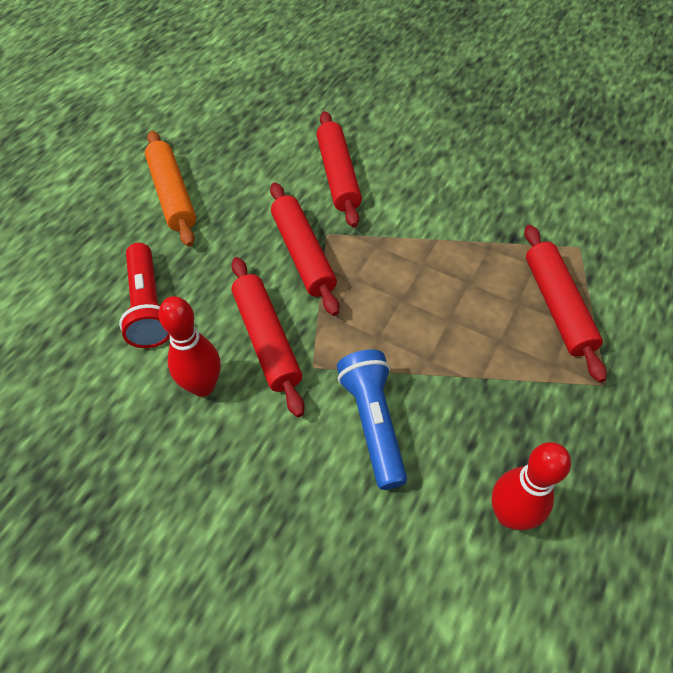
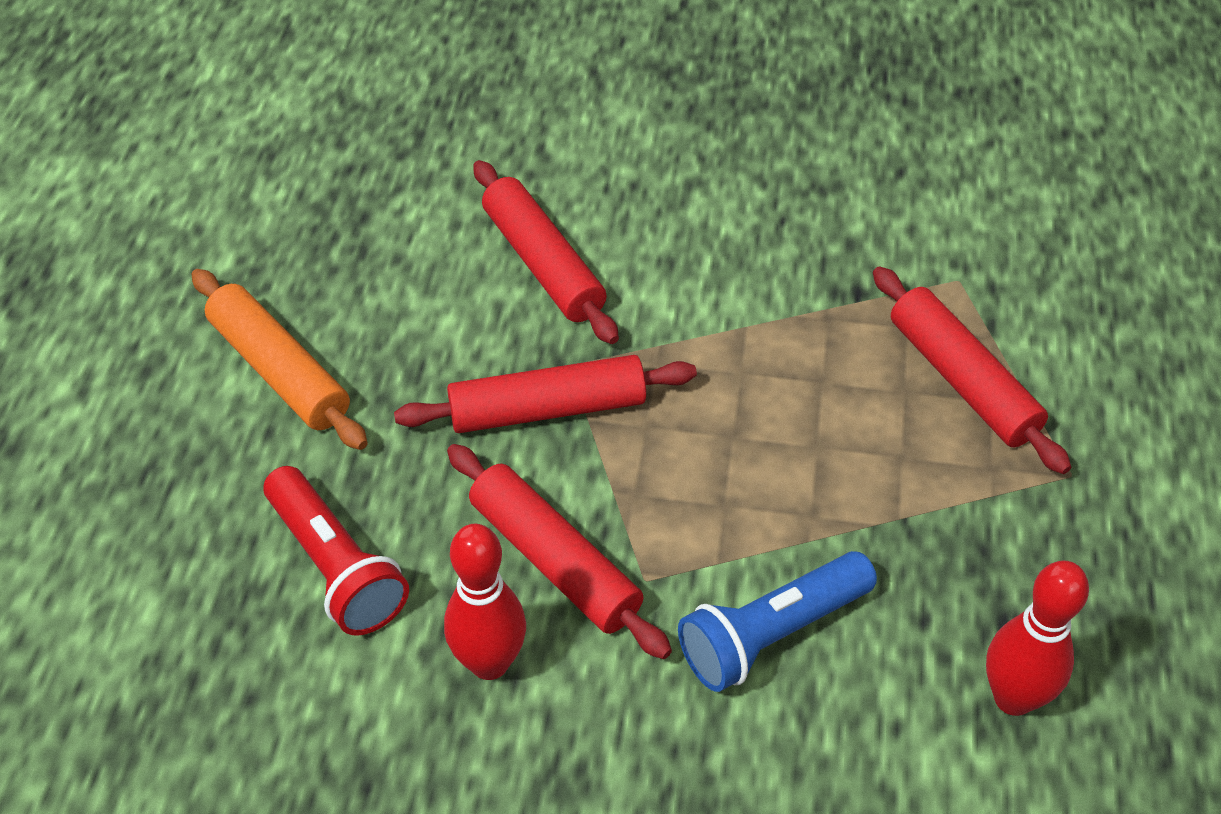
camera: 20 degrees left, 5 degrees down
red rolling pin [270,183,339,316] -> red rolling pin turned 60 degrees counterclockwise [394,355,697,433]
blue flashlight [337,350,407,490] -> blue flashlight turned 90 degrees counterclockwise [678,551,877,692]

